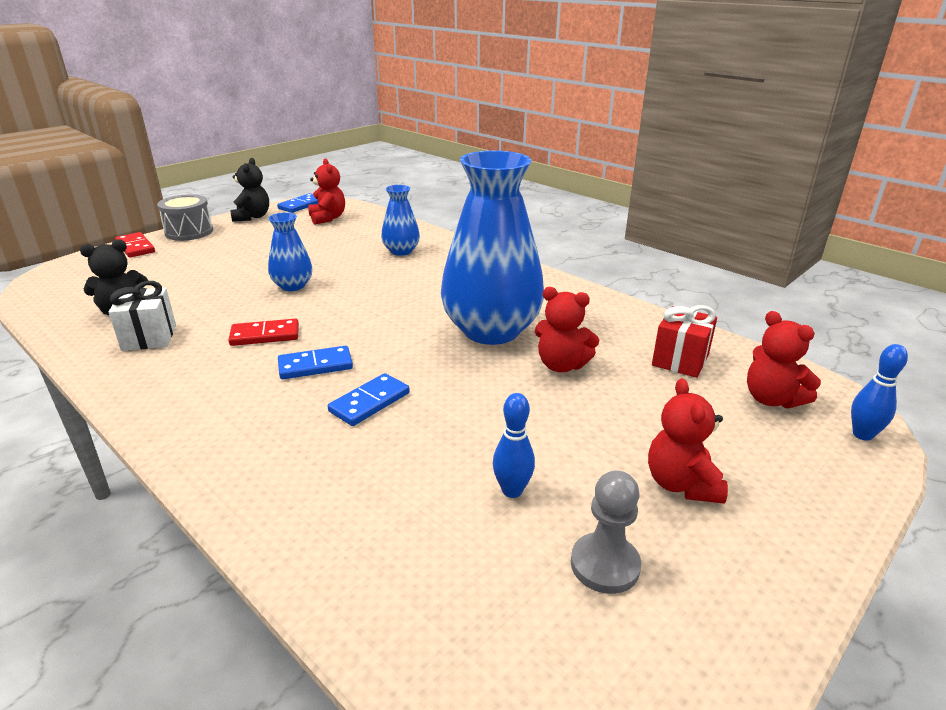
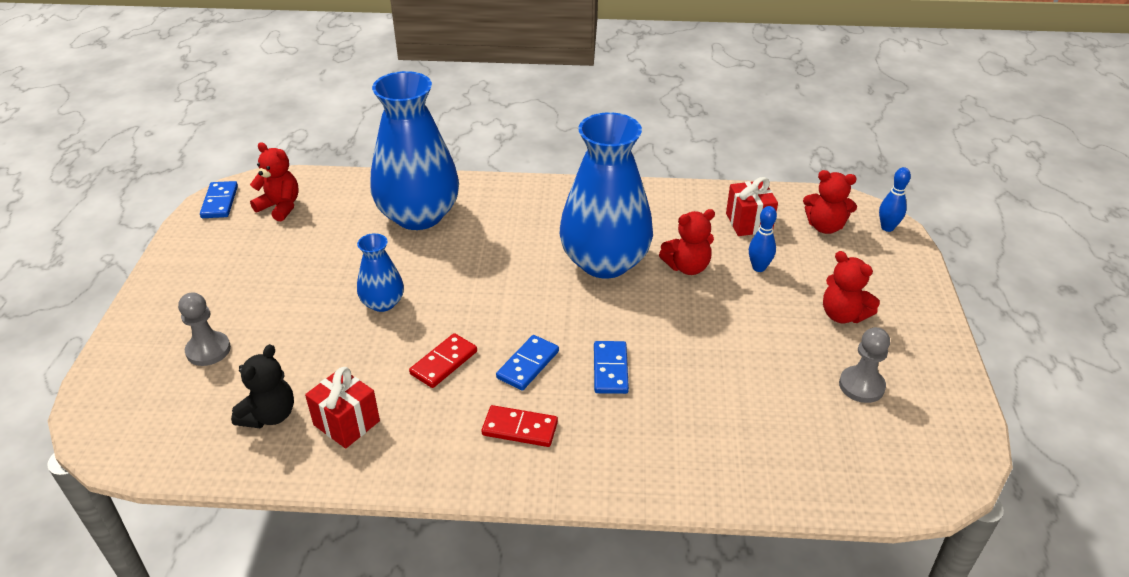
camera: 40 degrees left, 10 degrees up
white gift [109,281,176,351] -> red gift [305,367,380,448]
red domino [116,232,155,258] -> red domino moved to [481,405,558,447]
grey drum [157,194,213,241] -> none
black teddy bear [231,158,269,222] -> none
blue vase [381,185,420,256] -> blue vase [371,71,459,230], size x2.09
blue bowling pin [493,393,535,498] -> blue bowling pin moved to [749,206,777,272]
none -> grey pawn [178,292,231,366]

